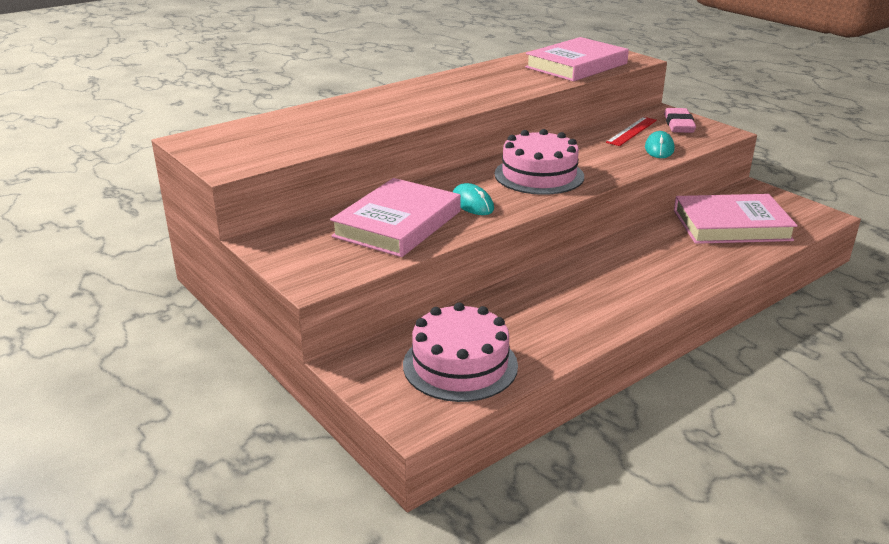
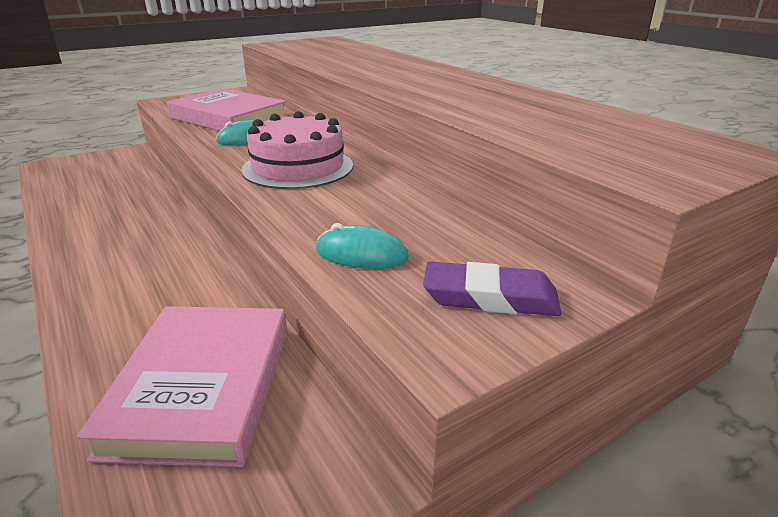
camera: 95 degrees right, 0 degrees up
pink cake [403,302,518,402] -> none
pink book [525,37,629,81] -> none
red ruler [606,117,657,146] -> none
pink eraser [664,108,696,133] -> purple eraser [423,261,562,316]

